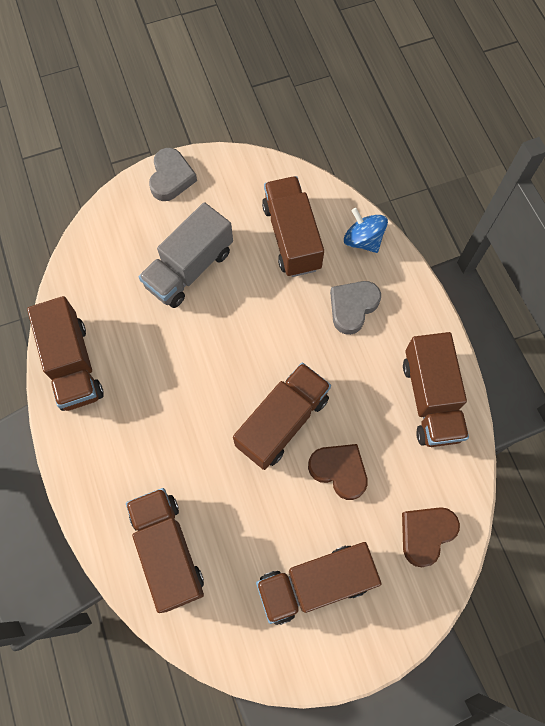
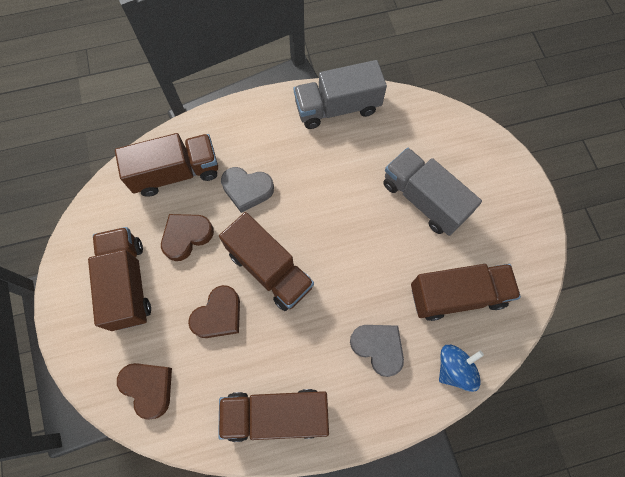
camera: 95 degrees right, 0 degrees up
brown truck [27,296,104,411] -> grey truck [294,60,387,129]
grey heart [149,148,197,201] -> grey heart moved to [221,167,274,213]
none -> brown heart [161,214,214,261]

